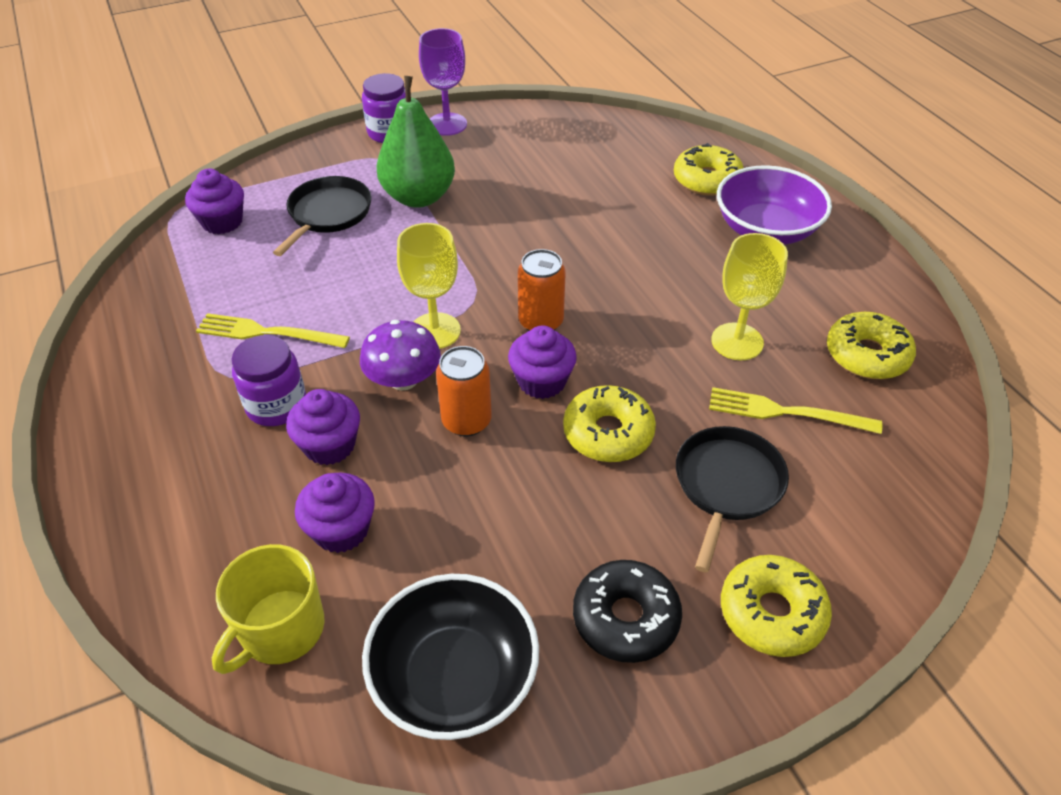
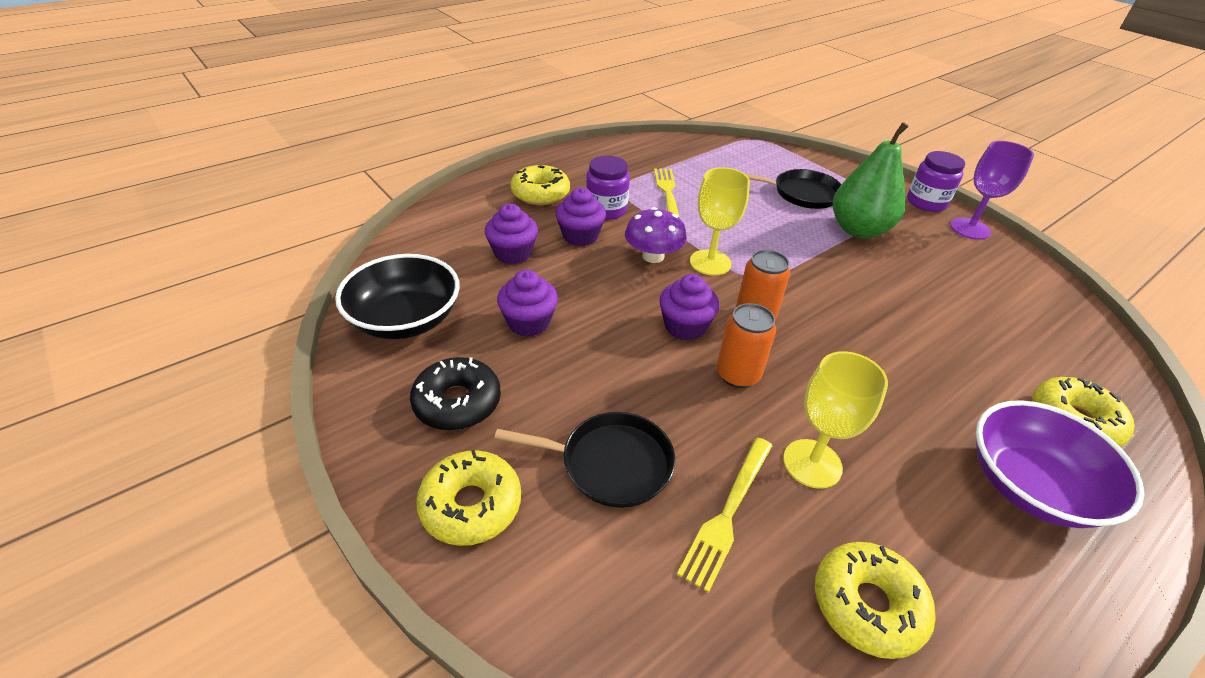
camera: 75 degrees right, 5 degrees down
purple cupcake [185,168,244,234] -> purple cupcake moved to [497,270,558,337]
yellow mug [212,544,325,674] -> none
orange can [436,346,492,437] -> orange can moved to [717,303,776,388]
yellow donut [563,385,656,462] -> yellow donut moved to [511,165,570,205]
yellow fork [709,387,882,434] -> yellow fork turned 150 degrees counterclockwise [677,437,773,593]

